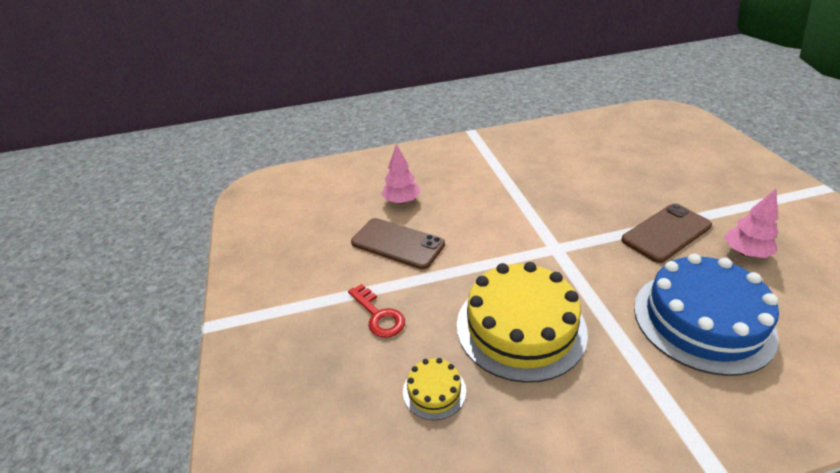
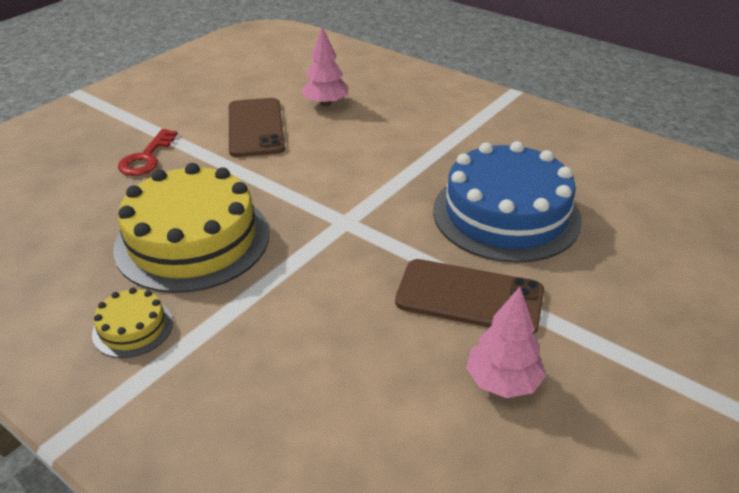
camera: 50 degrees right, 0 degrees up
yellow cake [403,358,466,420] -> yellow cake moved to [92,287,173,358]
blue cake [634,254,779,376] -> blue cake moved to [433,141,582,263]

